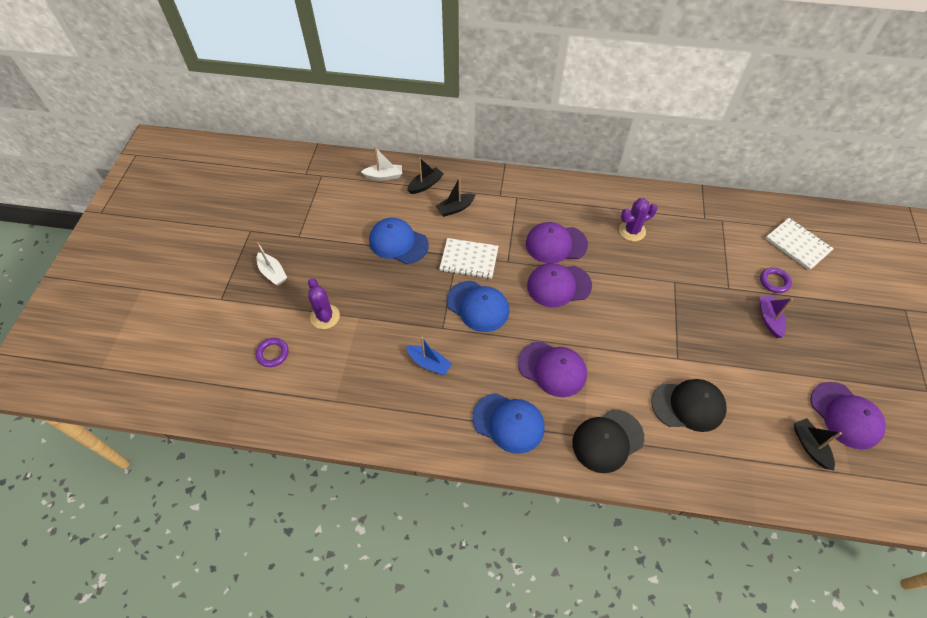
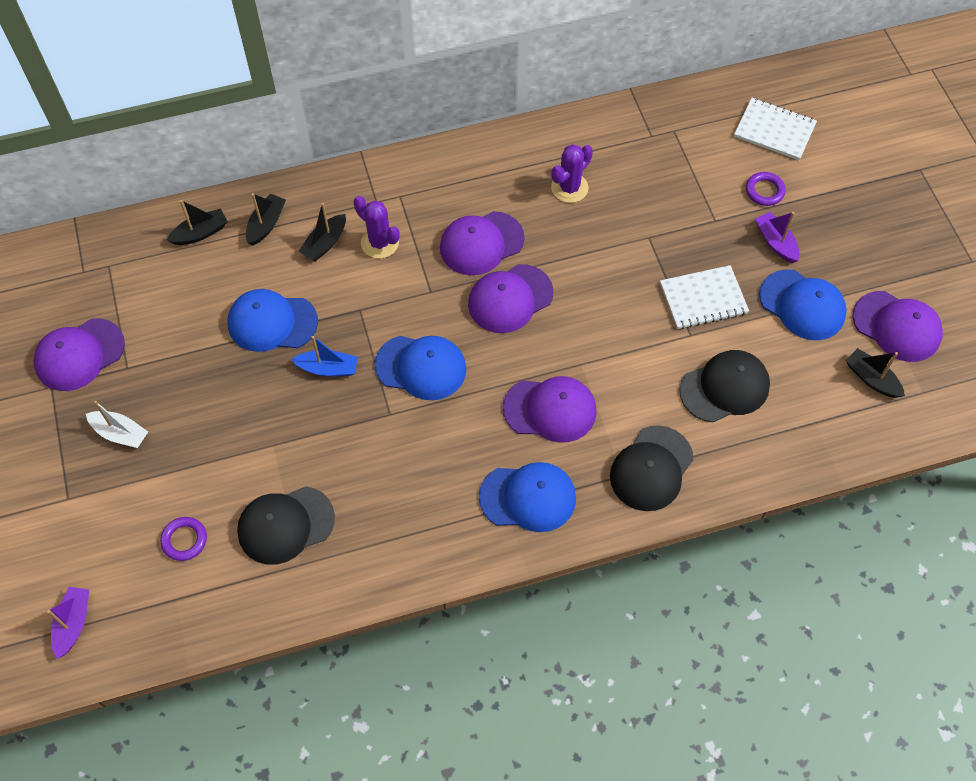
camera: 25 degrees left, 5 degrees up
purple cactus [308,278,340,329] -> purple cactus moved to [353,196,400,259]
white boat [361,147,402,180] -> black boat [167,200,228,245]
blue boat [406,337,452,375] -> blue boat moved to [291,336,358,377]
white notebook [439,238,499,279] -> white notebook moved to [660,265,749,329]
none -> purple cap [34,318,125,391]
none -> purple boat [47,587,89,659]
none -> black cap [237,486,335,565]
none -> blue cap [759,269,847,340]

